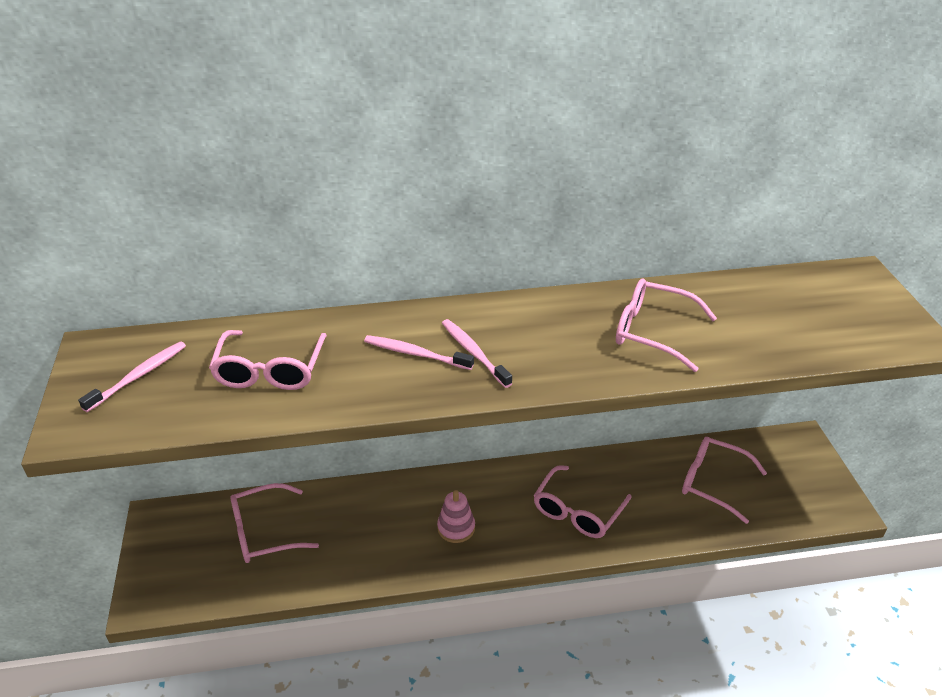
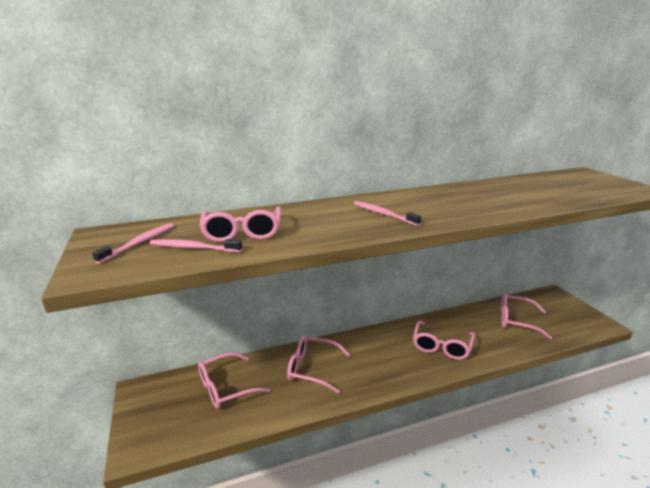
camera: 10 degrees left, 15 degrees down
pink toothbrush [364,335,474,370] -> pink toothbrush moved to [150,239,242,252]
pink stacking toy [437,490,475,543] -> none
pink glasses [616,278,717,372] -> pink glasses moved to [287,336,350,393]

